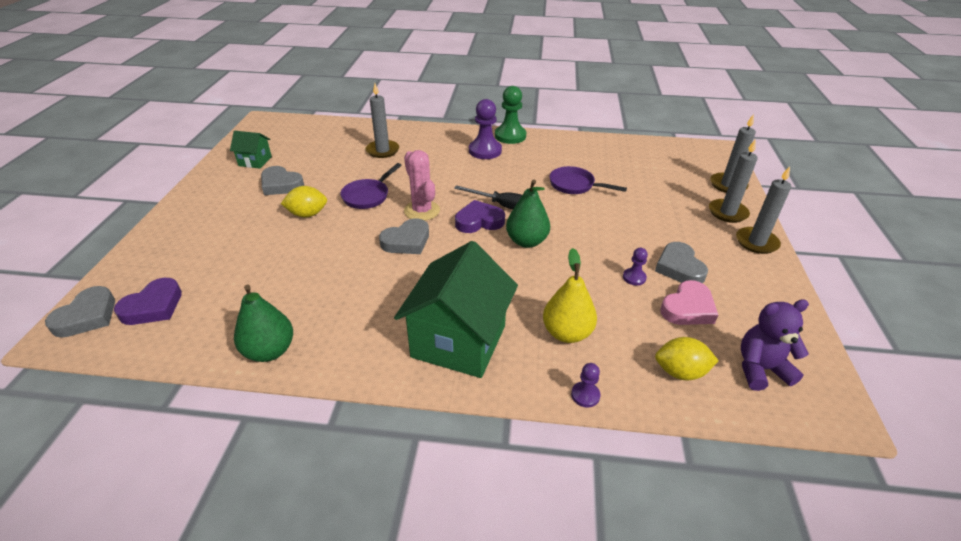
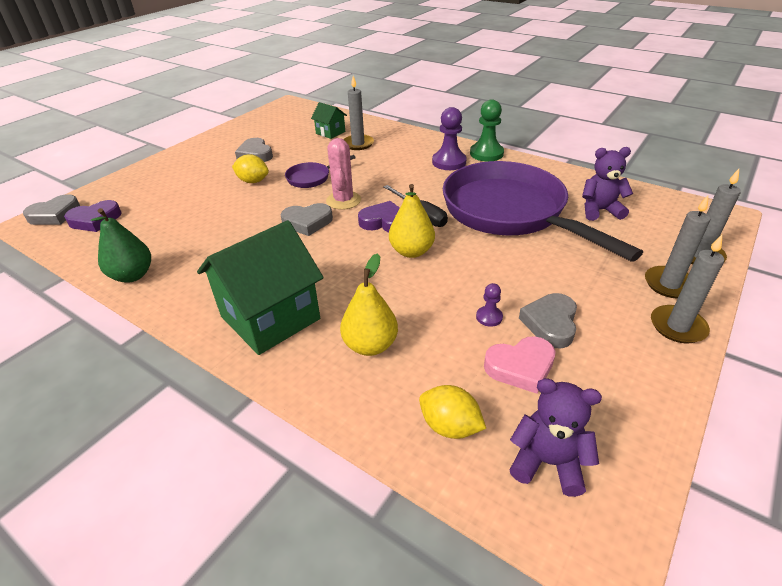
camera: 30 degrees right, 0 degrees up
green house [230,131,272,168] -> green house moved to [311,102,347,139]
green pear [506,180,550,248] -> yellow pear [389,184,435,258]
purple pan [549,166,627,194] -> purple pan [443,161,643,262], size x2.47
purple pawn [571,363,600,407] -> none
none -> purple teddy bear [582,147,633,221]

